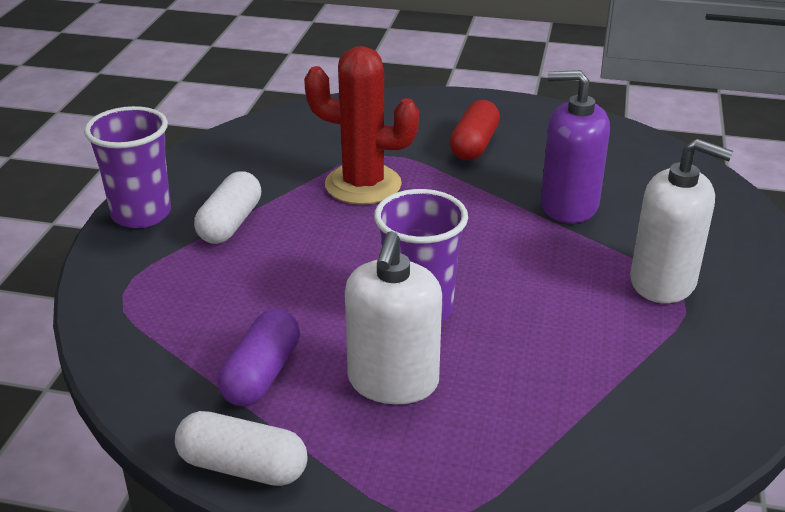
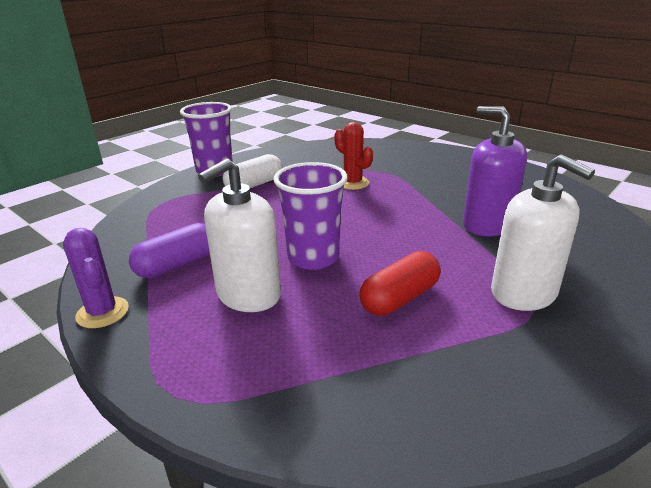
camera: 30 degrees right, 5 degrees down
white capsule [175,411,308,486] -> purple cactus [63,228,129,328]
red cactus [304,46,419,205] -> red cactus [334,122,373,190], size x0.61
red capsule [450,100,500,160] -> red capsule moved to [360,251,441,316]

